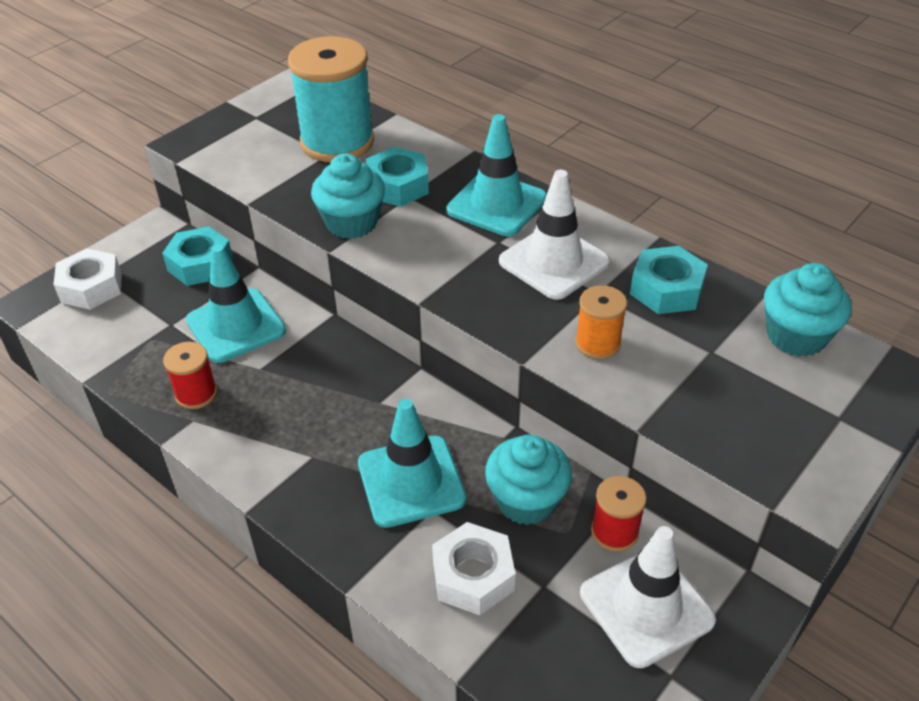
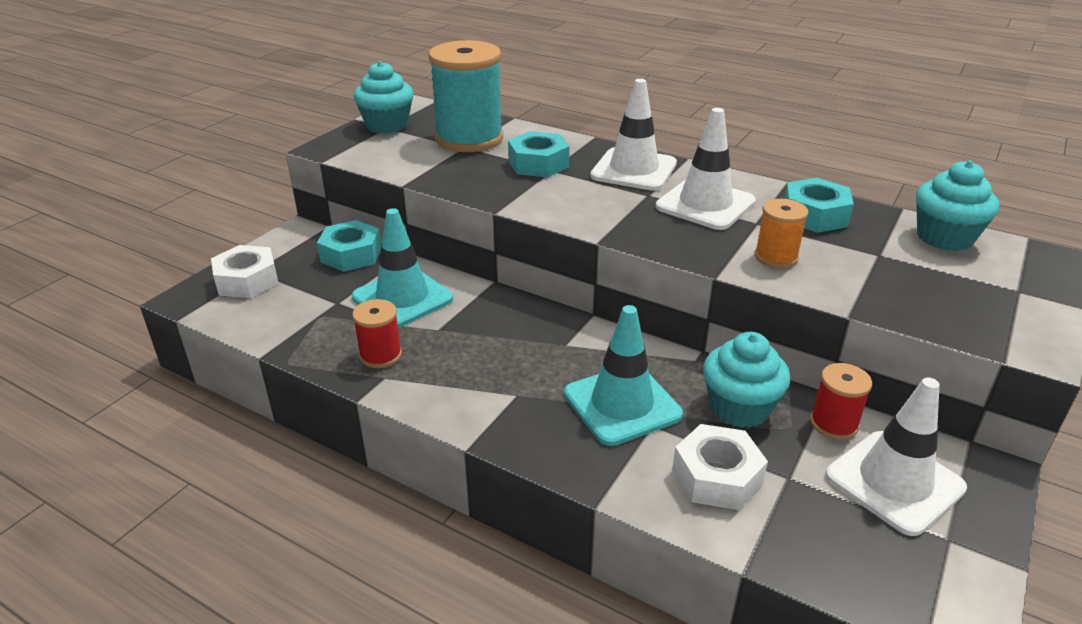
camera: 10 degrees left, 10 degrees down
turquoise cupcake [311,154,385,239] -> turquoise cupcake moved to [354,61,414,134]
turquoise traffic cone [446,114,547,236] -> white traffic cone [590,79,677,191]

